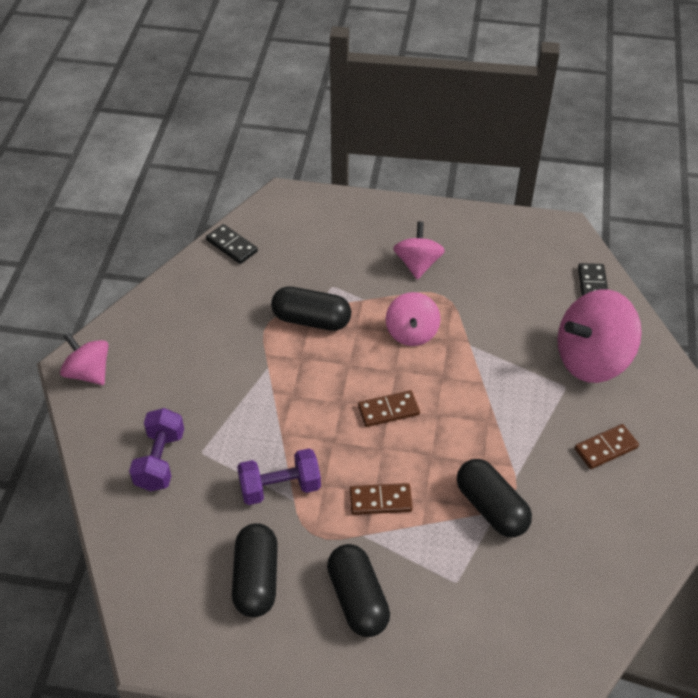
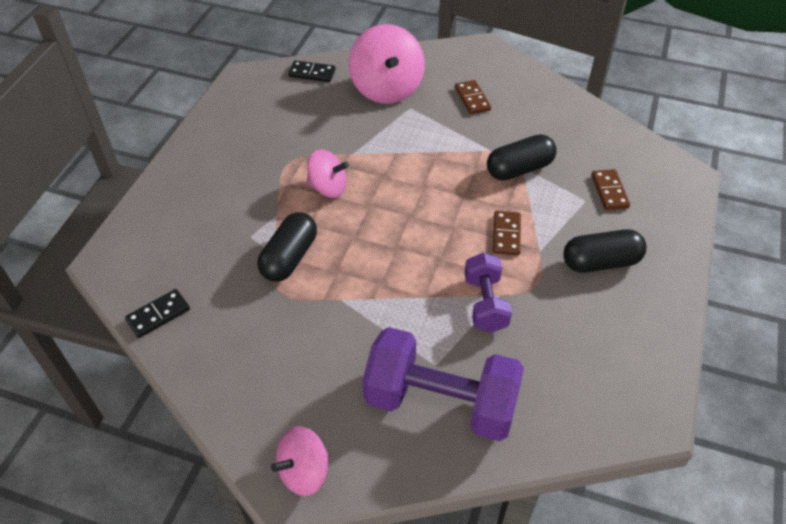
camera: 80 degrees left, 0 degrees up
purple dumbbell [129,408,184,491] -> purple dumbbell [362,327,524,441], size x1.78
black capsule [232,523,278,617] -> none
brown domino [358,390,420,427] -> brown domino moved to [591,169,630,210]
pink spinning top [393,221,445,280] -> none

